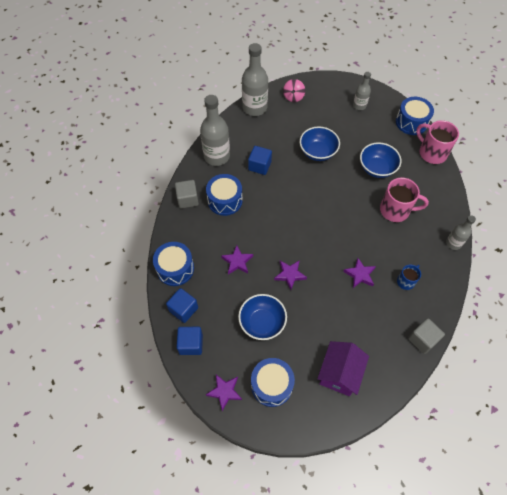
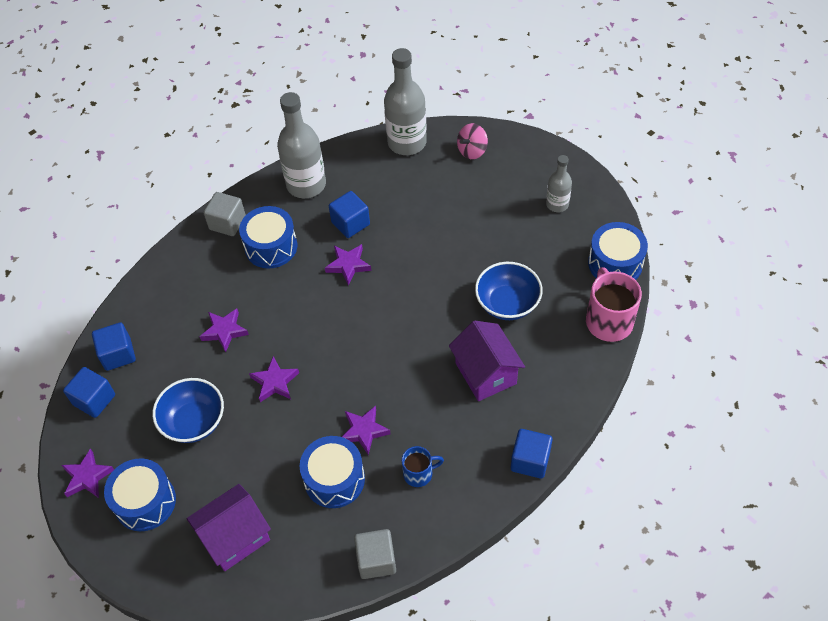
camera: 35 degrees right, 5 degrees down
blue drum [153,242,194,286] -> blue drum moved to [300,436,365,508]
blue bowl [300,126,340,161] -> none
pink mug [380,177,429,222] -> purple house [449,321,525,401]
grey bottle [446,215,476,250] -> blue cube [511,429,553,479]
none -> purple star [325,244,371,285]

